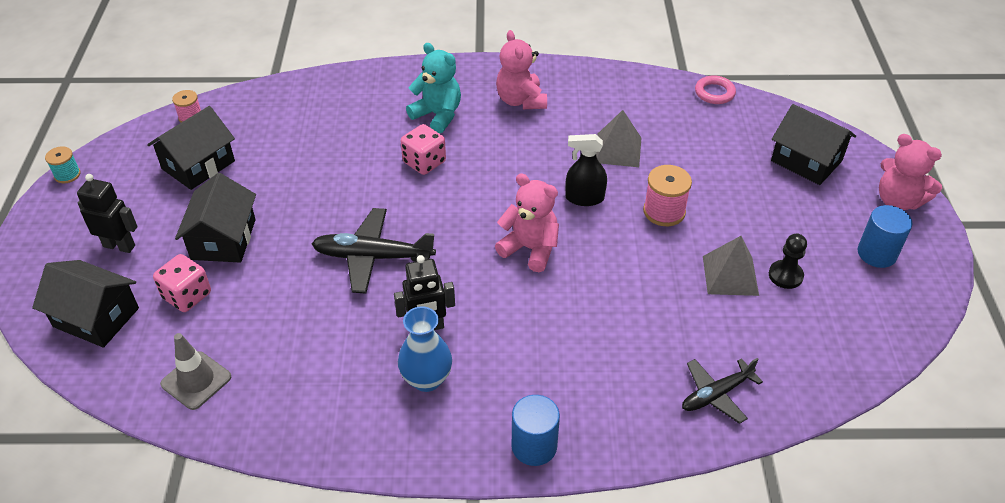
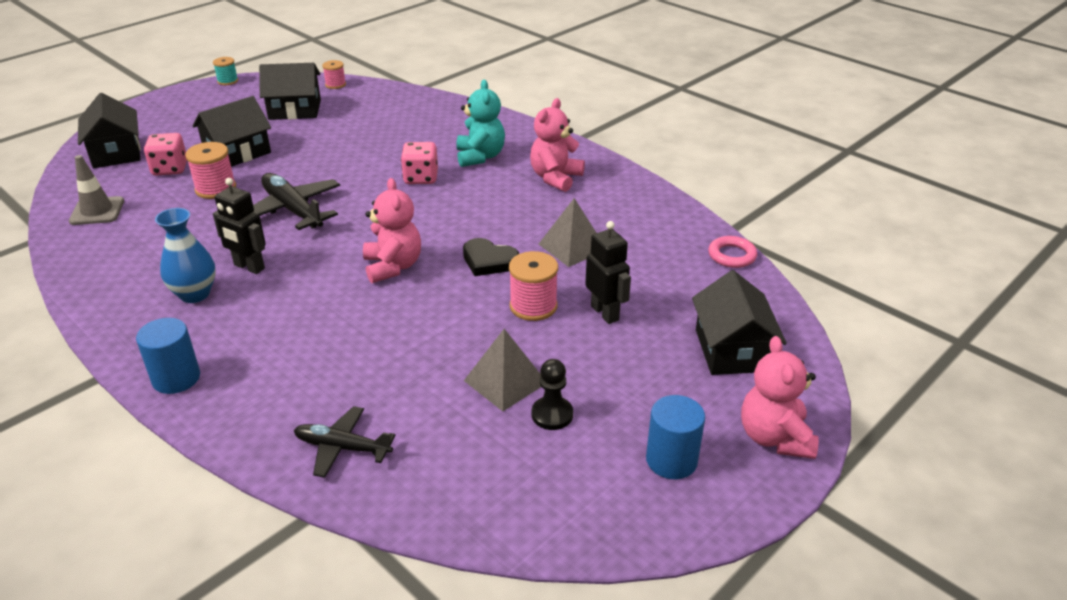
camera: 45 degrees right, 10 degrees down
black robot [77,174,138,253] -> black robot moved to [585,221,631,324]
black spray bottle [565,134,607,206] -> black heart [463,238,519,276]
none -> pink spool [185,142,236,199]

